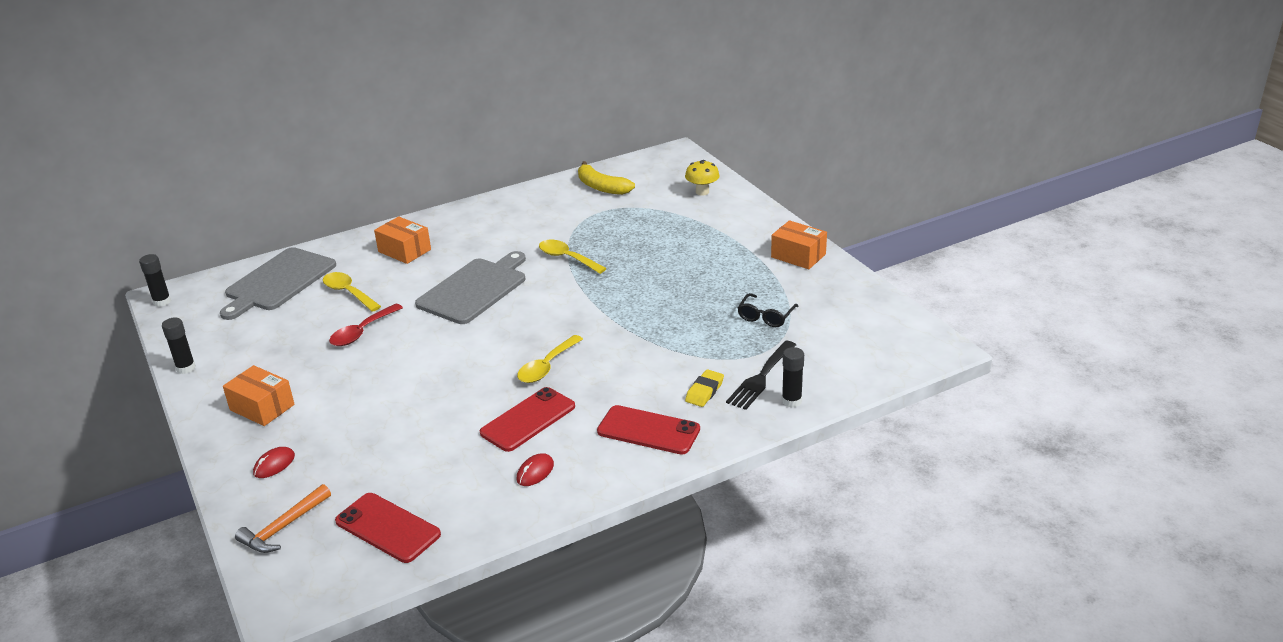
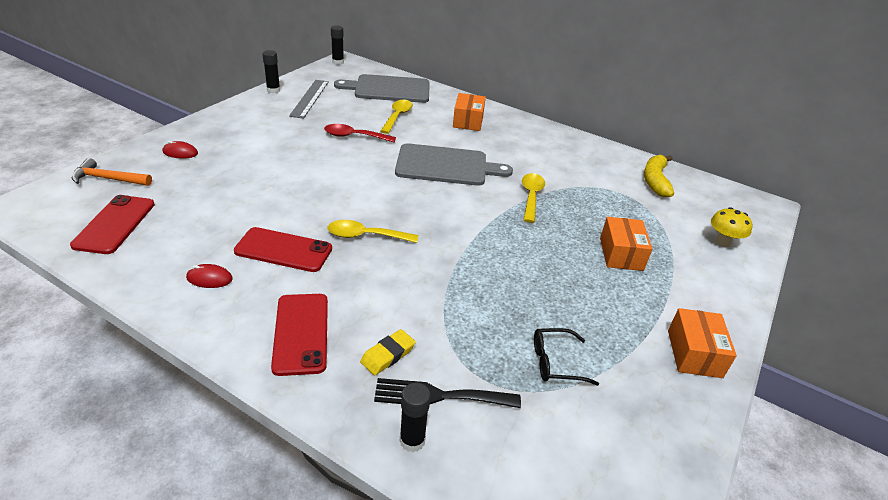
camera: 55 degrees right, 5 degrees up
orange box [223,365,295,426] -> orange box moved to [600,217,652,271]
yellow eraser [685,369,724,407] -> yellow eraser turned 45 degrees counterclockwise [360,329,416,375]
none -> grey ruler [289,80,329,119]

